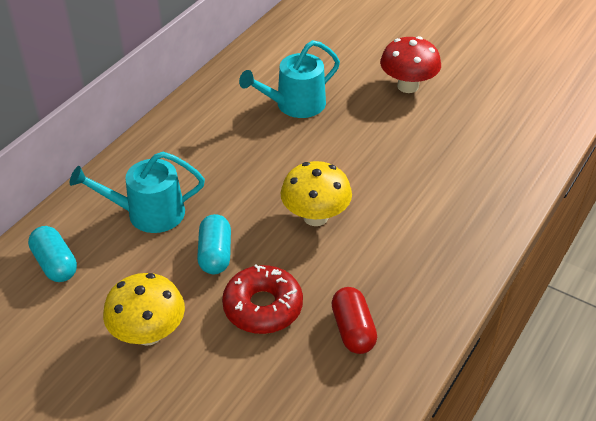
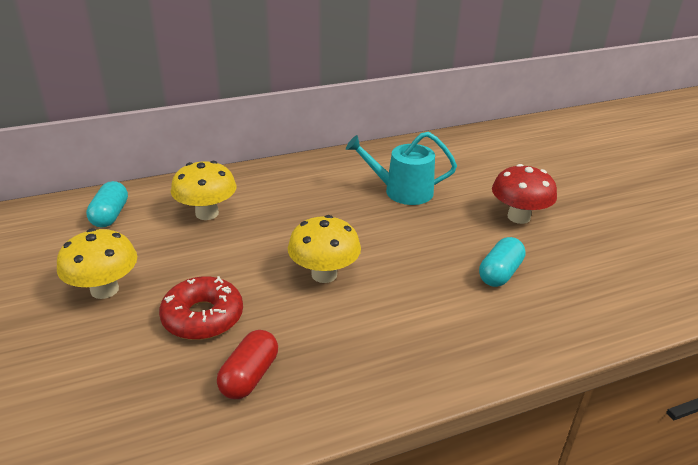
camera: 35 degrees right, 10 degrees down
turquoise watering can [70,152,205,233] -> yellow mushroom [171,161,236,220]
turquoise capsule [197,214,231,274] -> turquoise capsule moved to [479,237,526,287]

